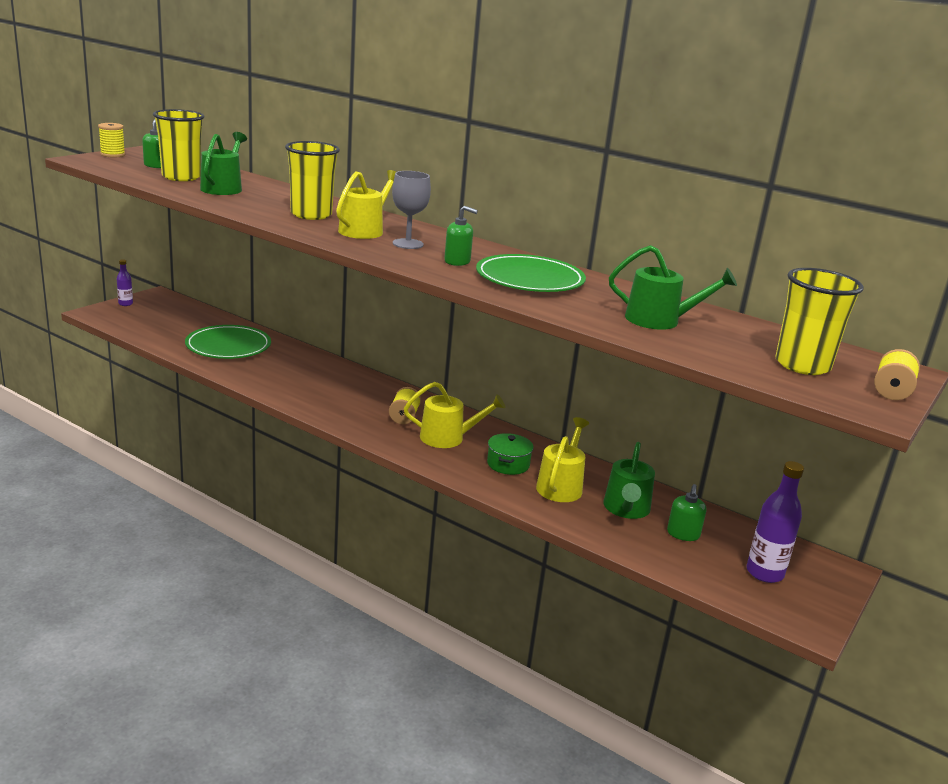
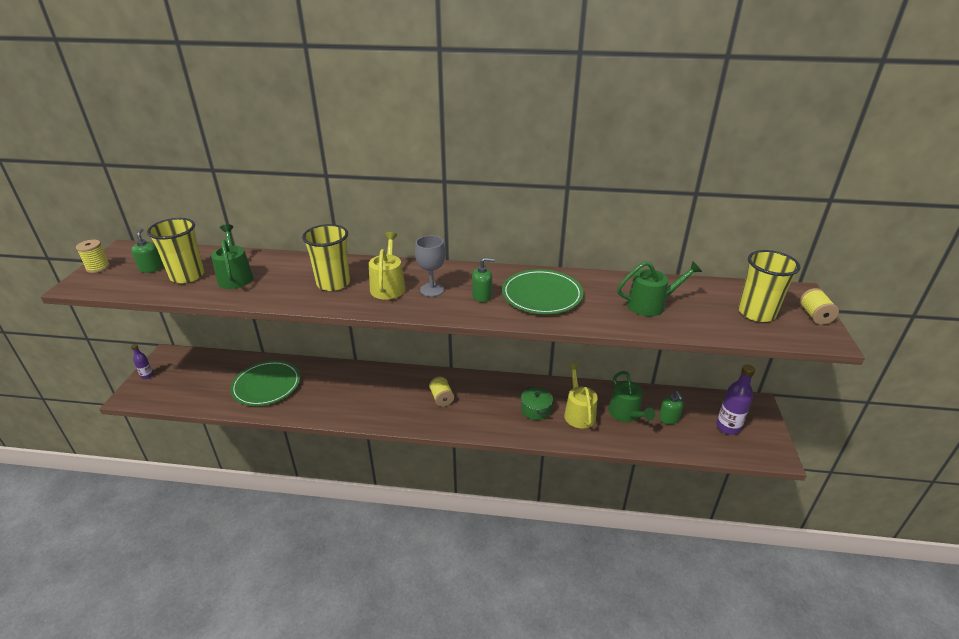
camera: 25 degrees left, 10 degrees up
yellow watering can [404,382,506,448] -> none

